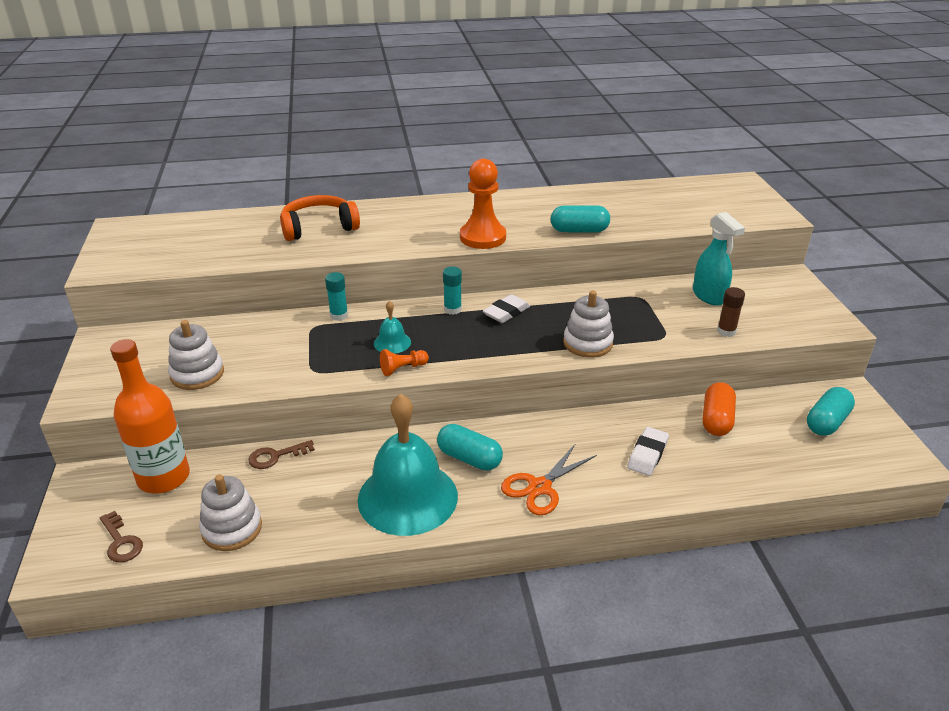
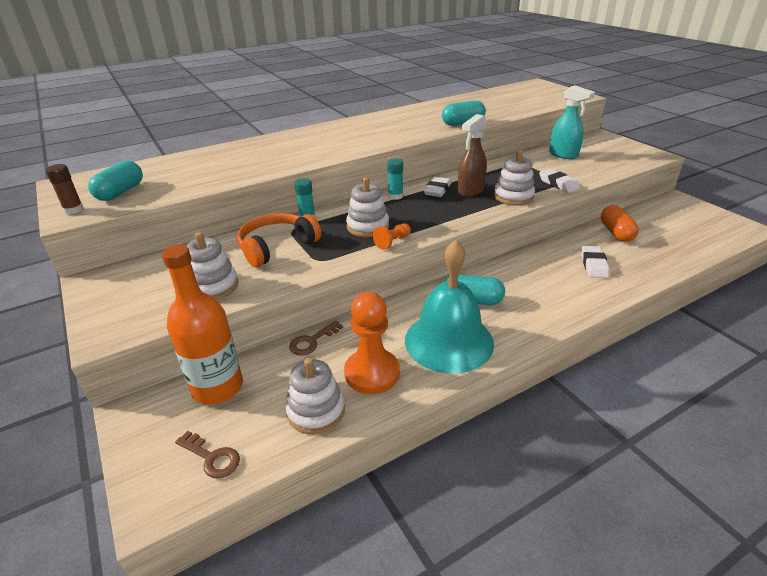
camera: 20 degrees left, 0 degrees up
orange headphones [280,195,360,241] -> orange headphones moved to [237,213,321,267]
turquoise bell [374,301,411,354] -> white stacking toy [346,177,389,237]
orange pawn [460,159,506,249] -> orange pawn moved to [344,292,400,394]
orange scissors [501,443,597,516] -> none
brown glue stick [717,287,745,337] -> brown glue stick moved to [45,164,84,215]
turquoise capsule [807,387,855,436] -> turquoise capsule moved to [88,161,143,201]
none -> brown spray bottle [458,114,487,197]
none -> white eraser [539,169,580,193]

